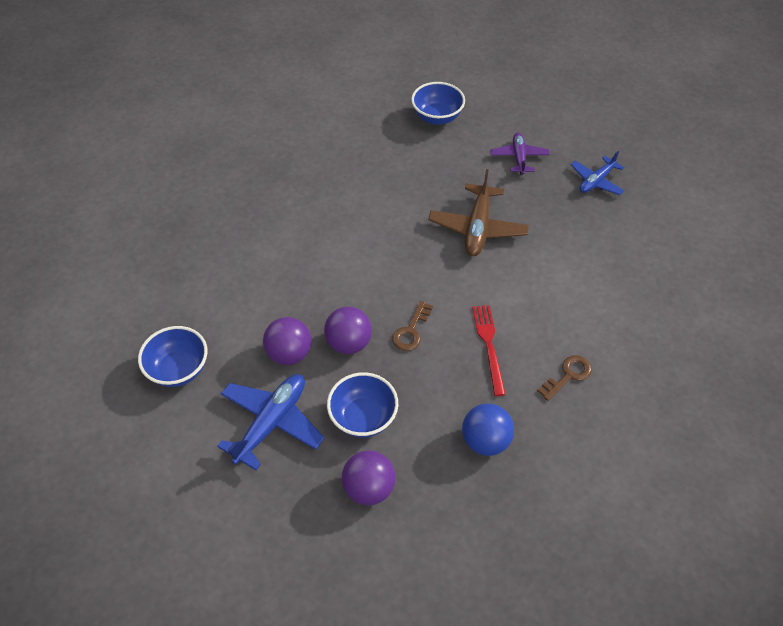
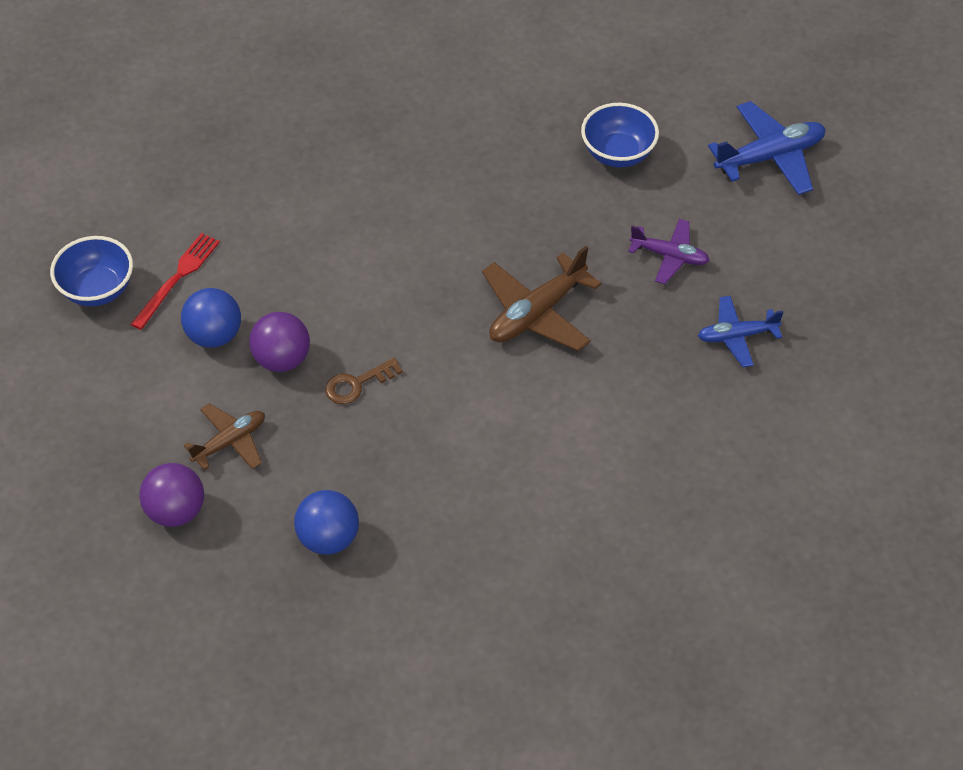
camera: 35 degrees right, 0 degrees up
blue plane [217,374,324,470] -> blue plane moved to [708,101,826,195]
purple ball [263,317,311,365] -> blue ball [181,288,241,348]
blue bowl [327,372,398,438] -> brown plane [184,403,265,470]
red fork [472,305,506,396] -> red fork moved to [131,233,220,330]
purple plane [490,133,550,175] -> purple plane turned 75 degrees clockwise [628,219,710,284]
brown key [537,355,592,401] -> none

